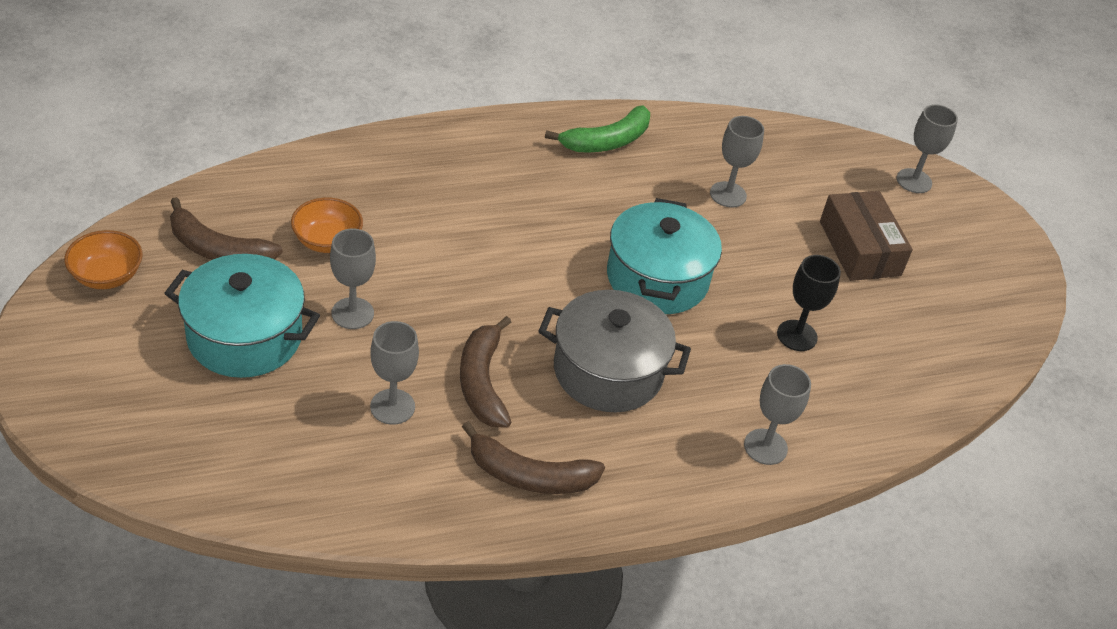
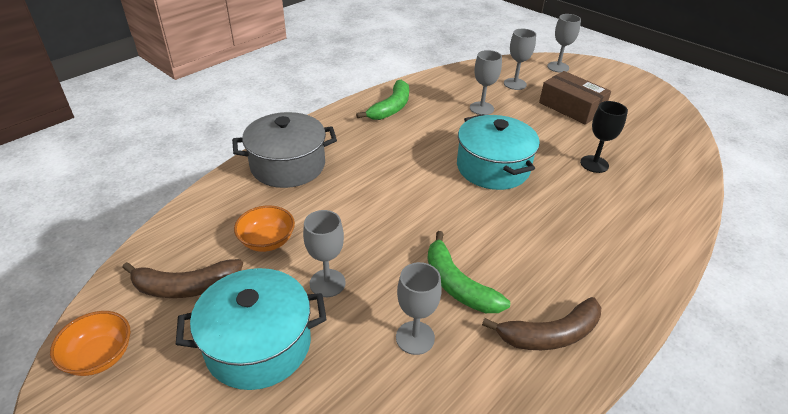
camera: 25 degrees left, 5 degrees down
brown banana [460,316,512,428] -> green banana [427,231,510,313]
grey pot [538,290,691,412] -> grey pot moved to [232,112,337,188]
grey goblet [744,364,811,465] -> grey goblet moved to [504,29,536,90]

